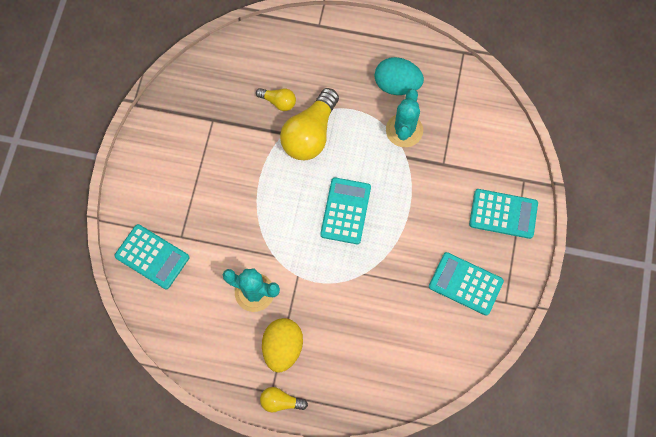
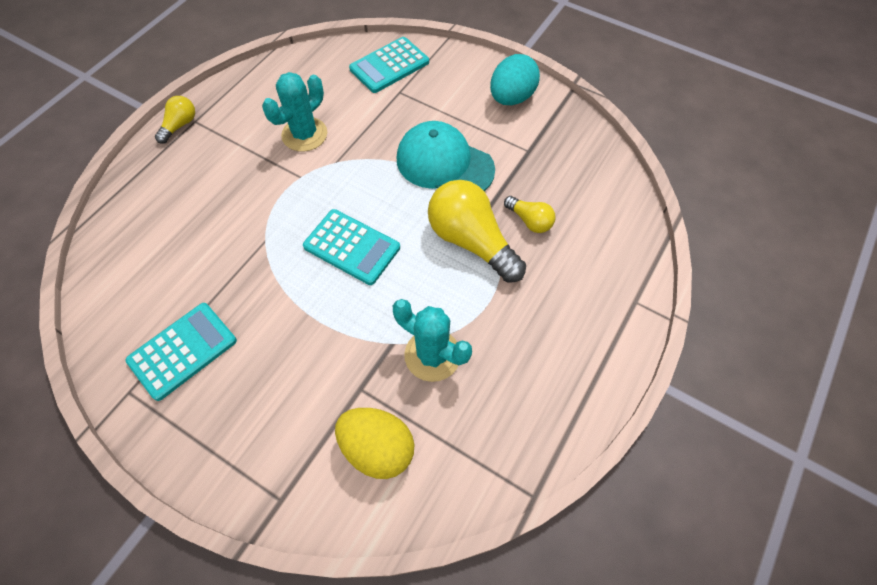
camera: 110 degrees right, 10 degrees down
yellow light bulb [256,88,296,111] -> yellow light bulb turned 90 degrees counterclockwise [504,196,555,233]
yellow egg [262,318,303,373] -> yellow egg moved to [335,408,414,479]
turquoise egg [375,57,424,95] -> turquoise egg moved to [490,54,540,105]
turquoise calculator [469,189,538,239] -> none
none -> turquoise cap [396,121,495,192]

